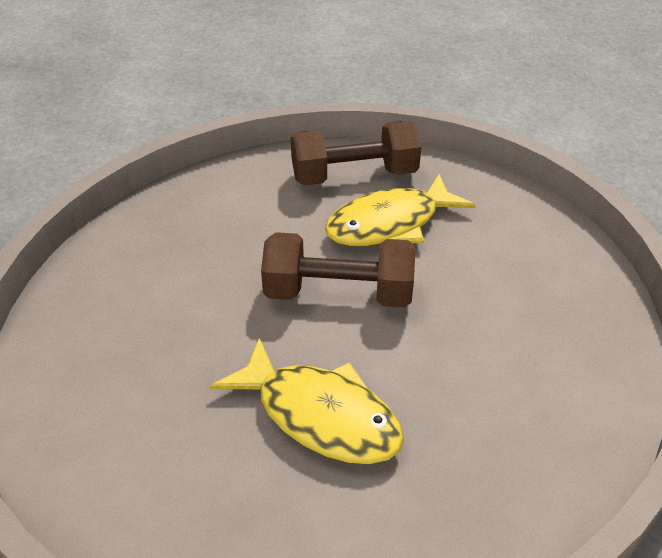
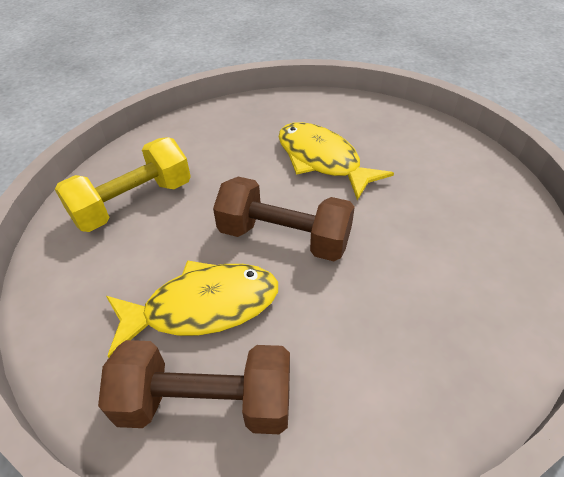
camera: 165 degrees left, 5 degrees up
none -> yellow dumbbell [55,137,191,232]

